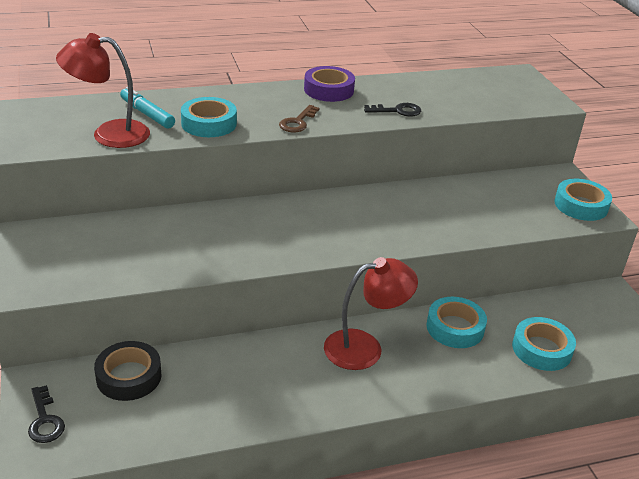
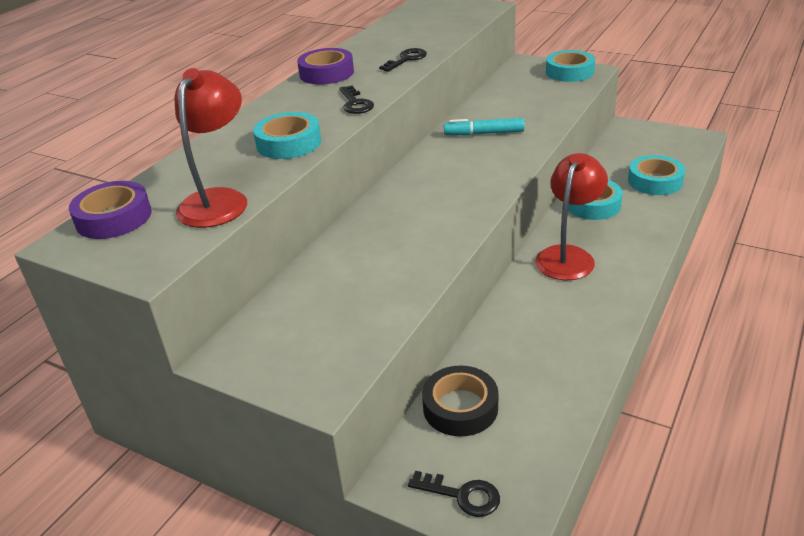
camera: 40 degrees left, 0 degrees up
red lamp [56,33,150,148] -> red lamp turned 150 degrees clockwise [175,68,247,228]
turquoise marker [120,87,175,129] -> turquoise marker moved to [444,118,525,136]
brown key [279,105,320,132] -> black key [340,85,374,114]
none -> purple tape [69,181,152,239]

